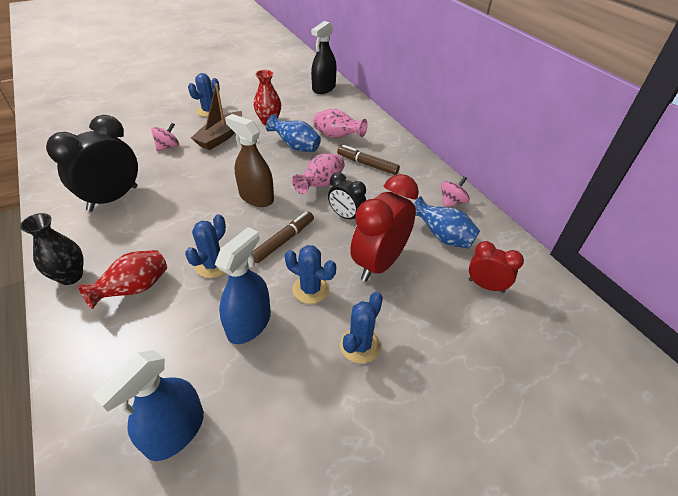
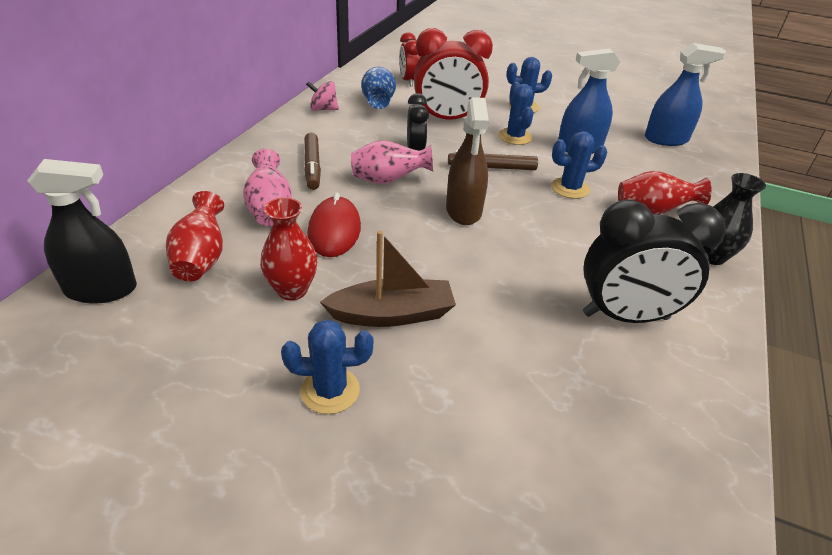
camera: 130 degrees left, 5 degrees down
pink spinning top [151,123,179,151] -> none
blue vase [266,114,321,152] -> red mouse [307,193,361,257]
none -> red vase [166,191,224,282]

